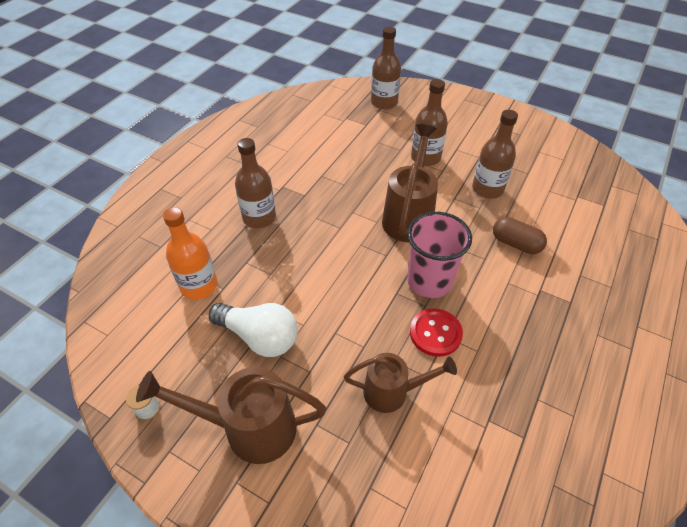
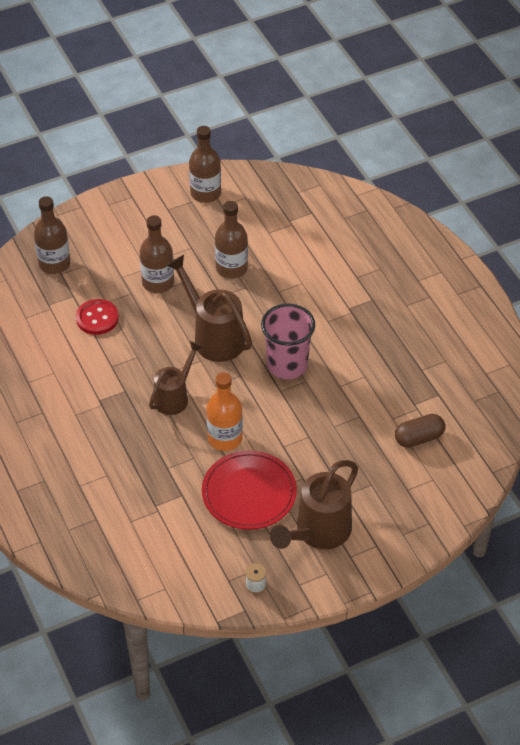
camera: 55 degrees left, 0 degrees up
orange bottle [163,207,217,300] -> orange bottle moved to [206,372,243,451]
white light bulb [209,303,298,357] -> red plate [202,450,297,530]
brown bottle [235,138,276,228] -> brown bottle moved to [189,126,221,203]
brown watering can [344,353,457,413] -> brown watering can moved to [149,341,203,415]
red button [410,308,463,357] -> red button moved to [76,299,119,335]
brown capsule [493,217,547,254] -> brown capsule moved to [395,414,445,448]

